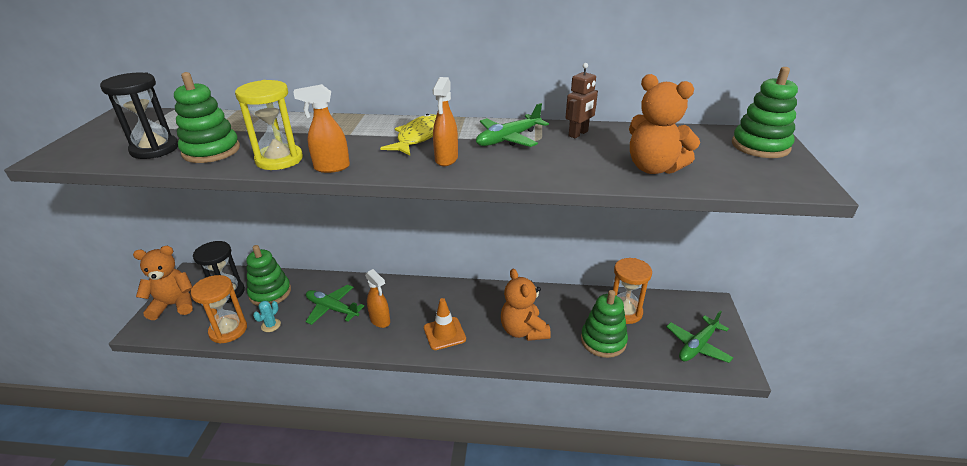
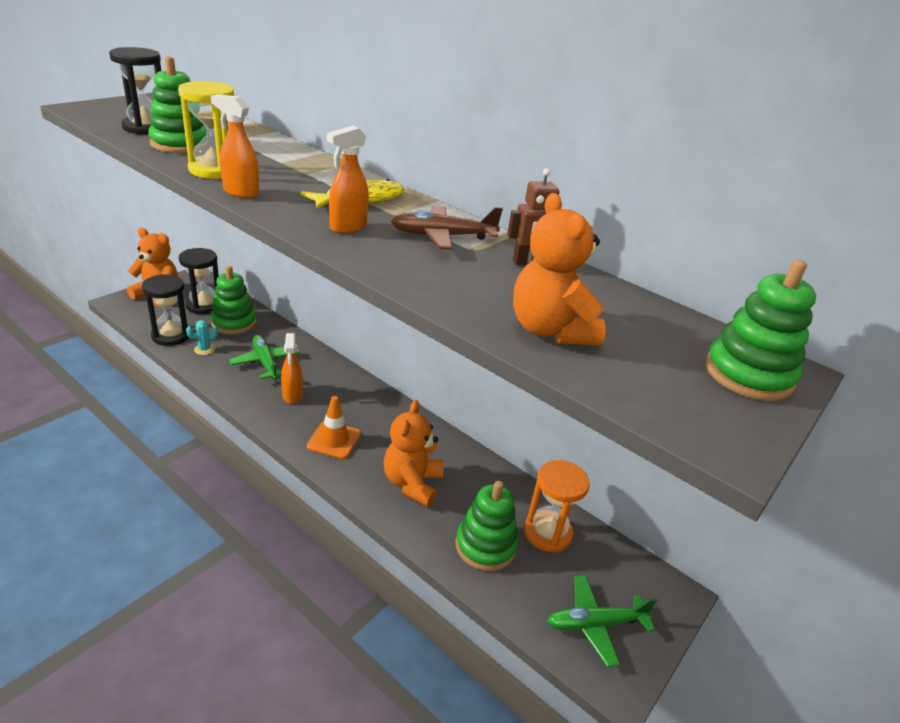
camera: 30 degrees right, 0 degrees up
orange hourglass [190,275,247,344] -> black hourglass [142,274,189,346]
green plane [476,103,549,147] -> brown plane [391,206,503,250]

